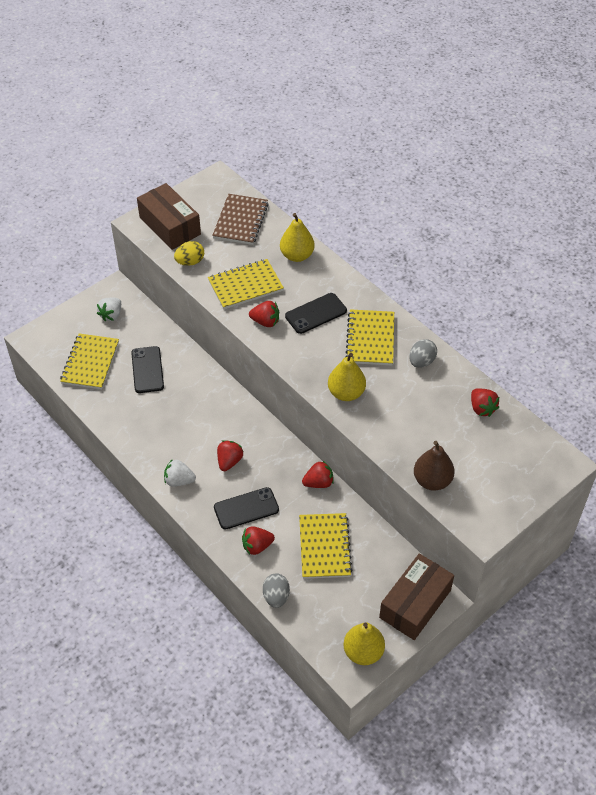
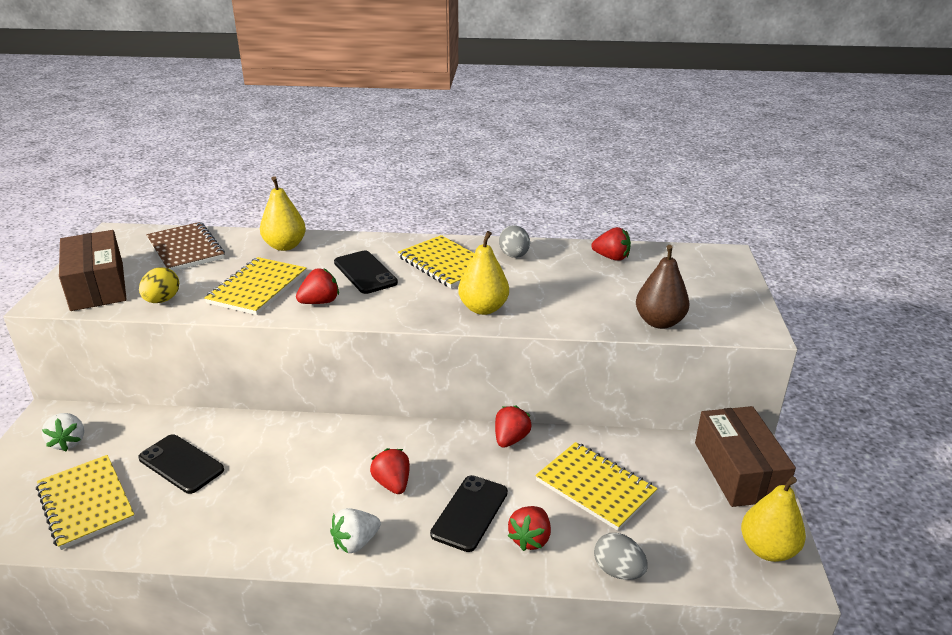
camera: 45 degrees left, 20 degrees down
brown box [137,183,201,250] -> brown box turned 60 degrees clockwise [59,230,127,311]
black phone [285,293,347,334] -> black phone turned 45 degrees counterclockwise [334,251,398,294]

